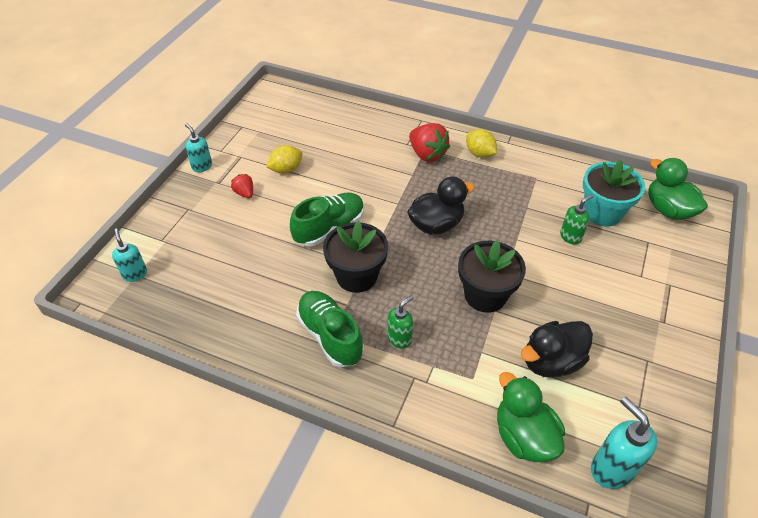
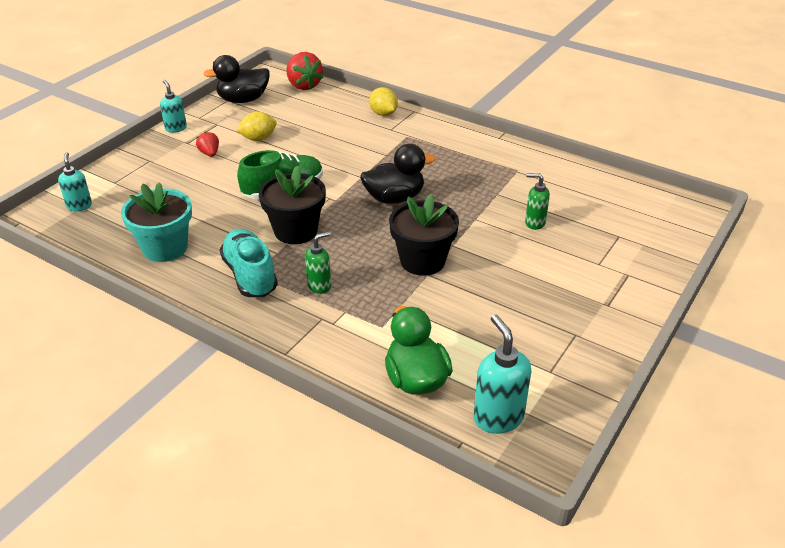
camera: 10 degrees right, 10 degrees down
green shoe [296,291,364,367] -> turquoise shoe [220,229,278,297]
red strawberry [409,123,450,162] -> red strawberry moved to [287,52,323,90]
yellow lemon [466,129,497,158] -> yellow lemon moved to [369,87,398,116]
black duck [521,321,593,378] -> black duck moved to [204,55,270,103]
green soap dispenser [560,194,594,244] -> green soap dispenser turned 135 degrees counterclockwise [525,173,550,230]
turquoise flower pot [583,160,645,227] -> turquoise flower pot moved to [121,182,192,262]
green duck [648,158,708,220] -> none

